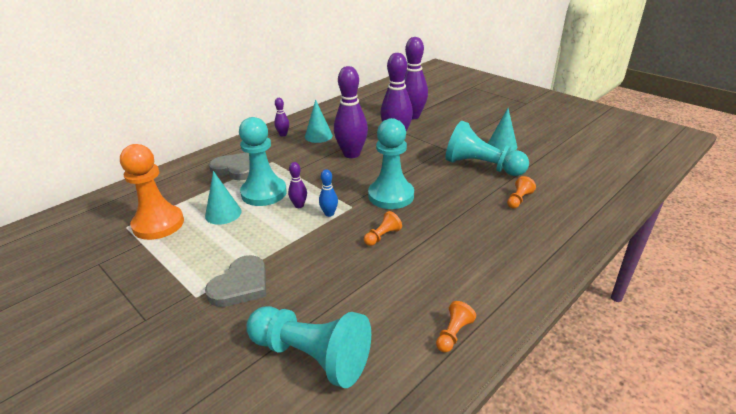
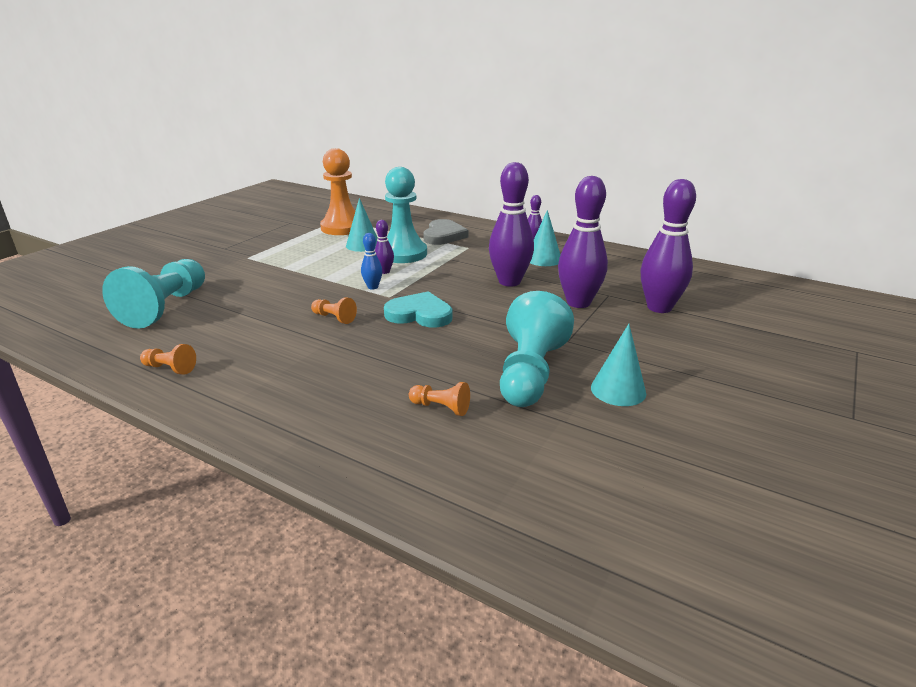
camera: 75 degrees right, 5 degrees down
grey heart [205,255,266,307] -> none
turquoise pawn [368,118,414,209] -> turquoise heart [384,291,452,328]

